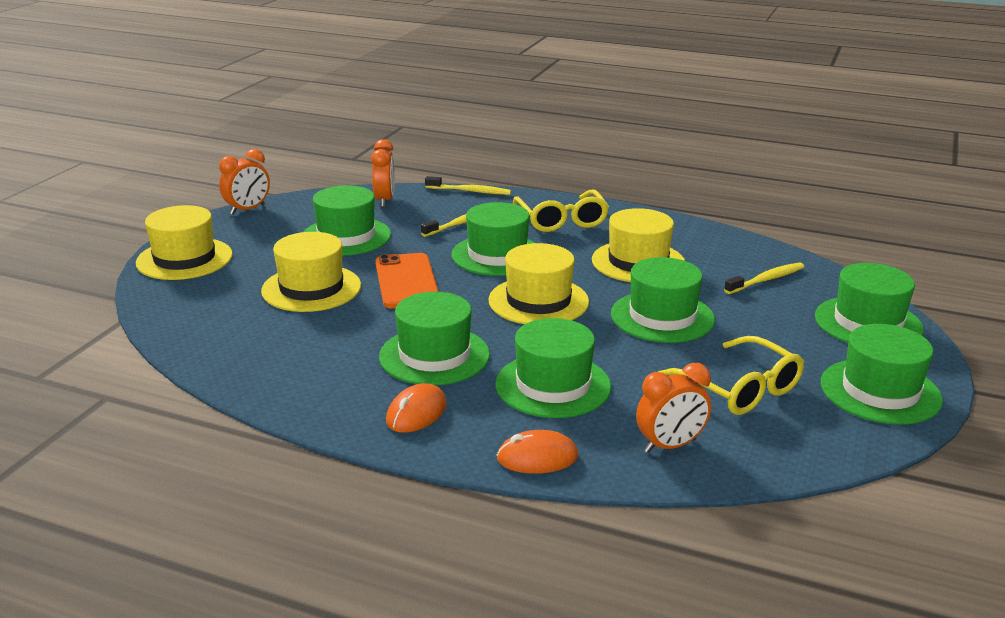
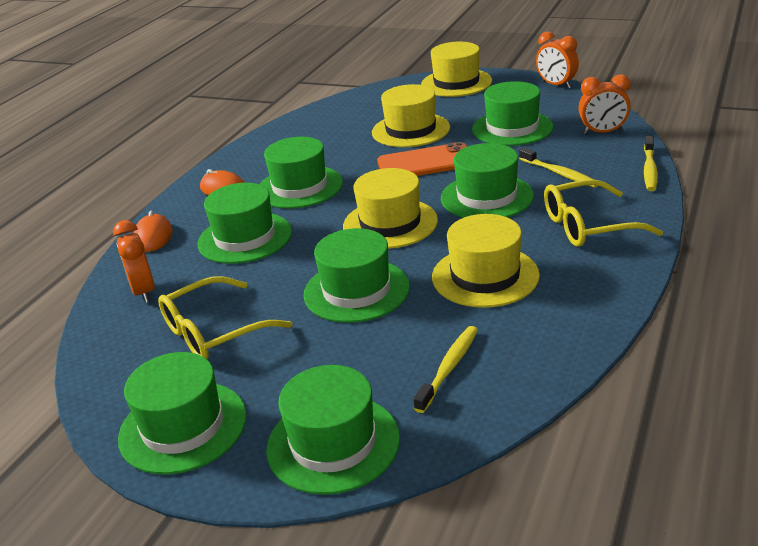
camera: 95 degrees right, 5 degrees up
yellow toothbrush [724,263,804,294] -> yellow toothbrush turned 120 degrees counterclockwise [413,326,478,413]

